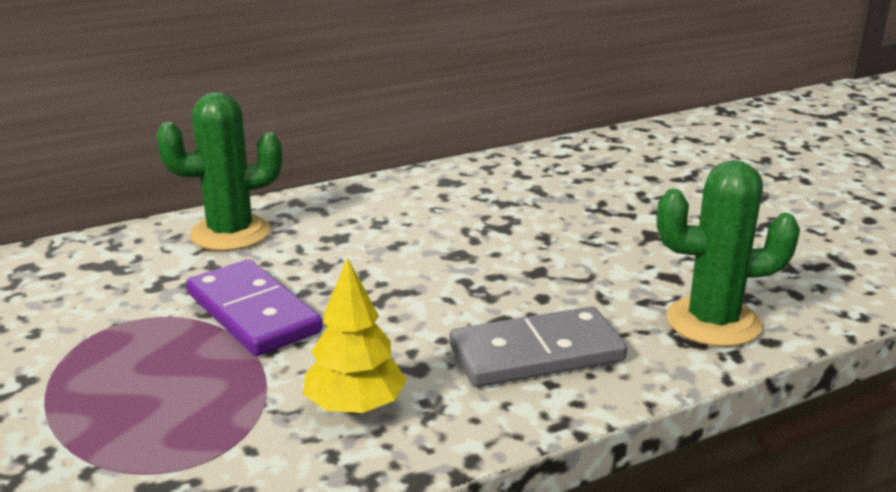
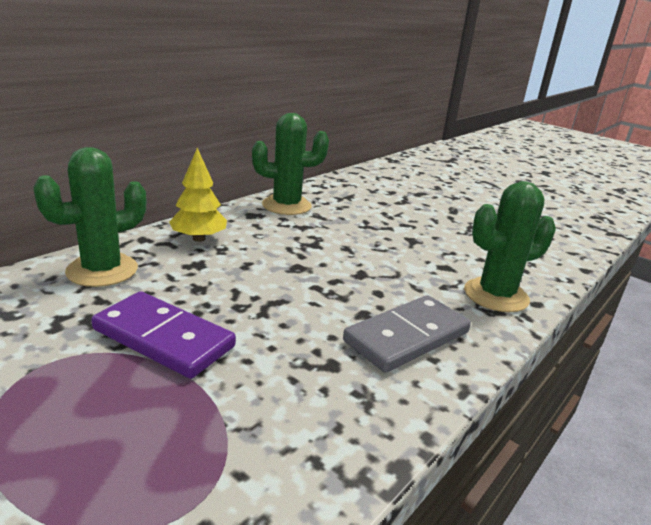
camera: 25 degrees left, 0 degrees up
yellow tree [303,257,407,414] -> yellow tree moved to [169,148,227,242]
none -> green cactus [252,113,329,215]

